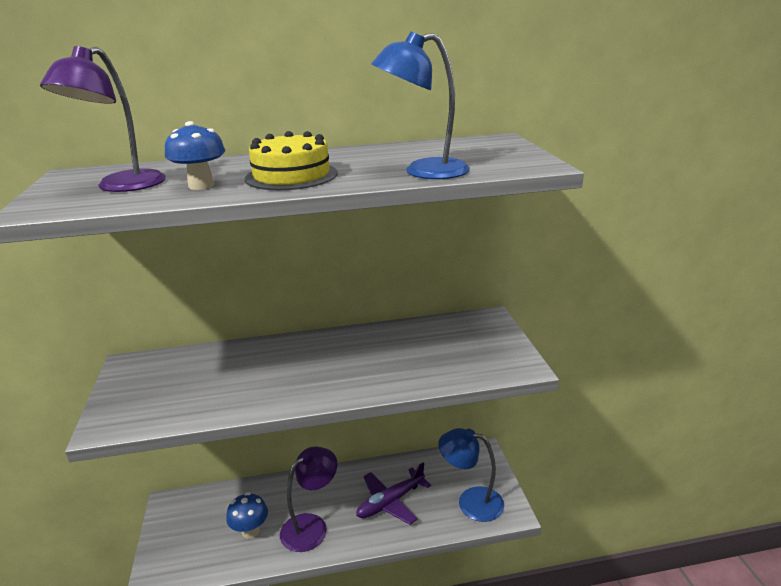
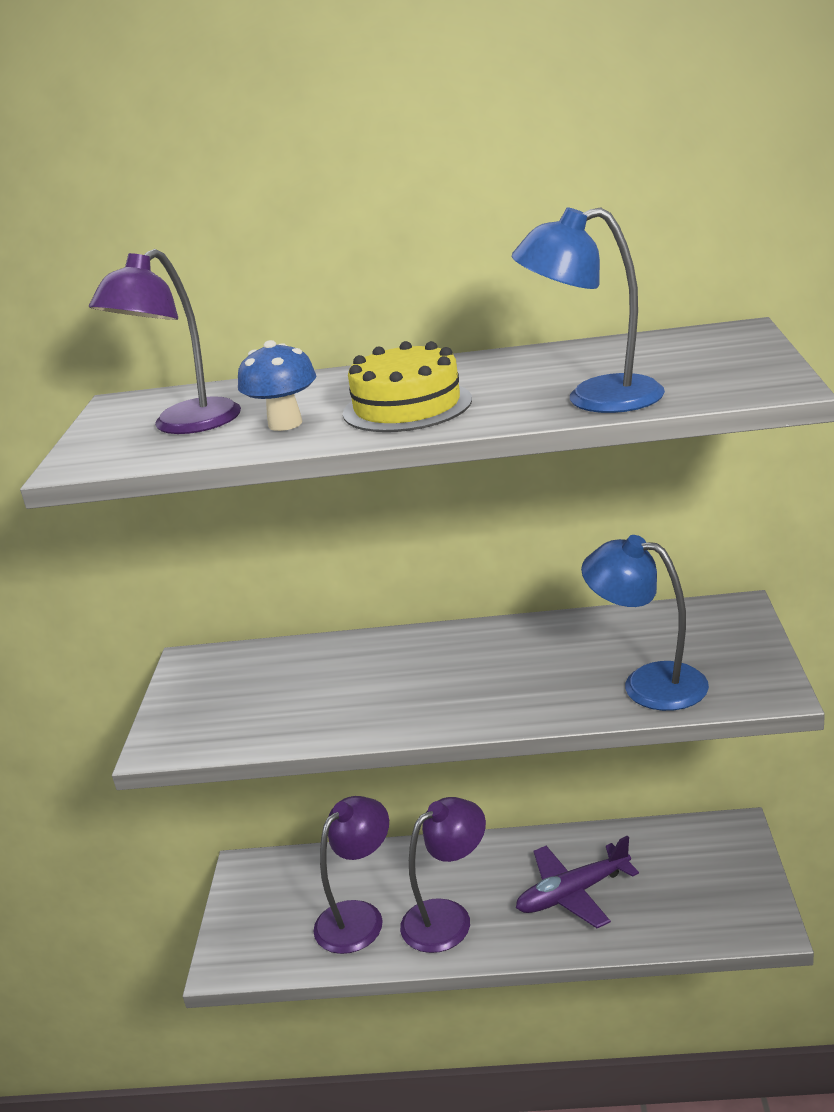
camera: 15 degrees right, 0 degrees up
blue mushroom [226,492,268,539] -> purple lamp [313,796,389,954]
blue lamp [438,428,504,522] -> blue lamp moved to [581,535,709,711]

